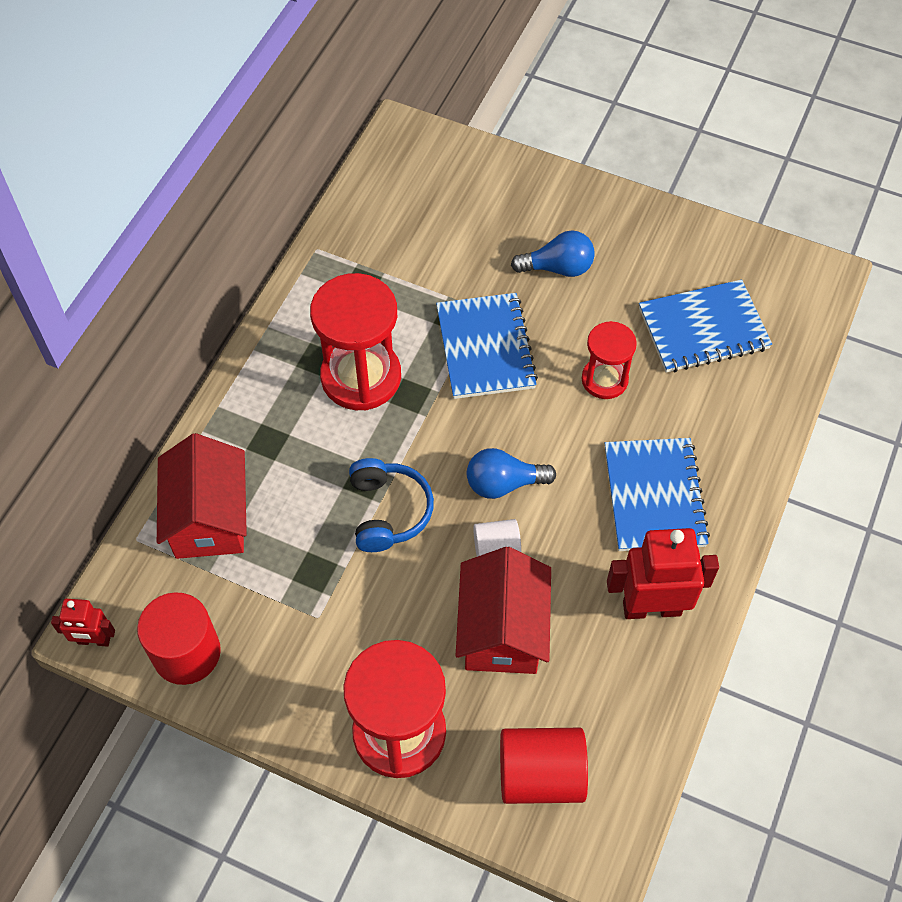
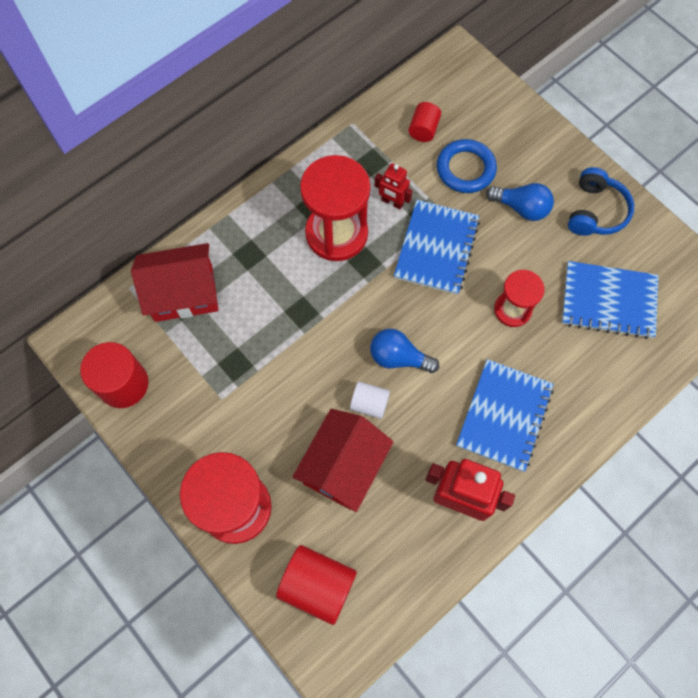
camera: 25 degrees right, 10 degrees up
red robot [51,599,115,647] -> red robot moved to [375,163,413,209]
red house [157,433,247,559] -> red house turned 60 degrees clockwise [131,243,218,322]
blue headphones [349,458,434,552] -> blue headphones moved to [568,167,634,236]
none -> red cylinder [408,102,441,142]
none -> blue ring [437,139,497,193]

